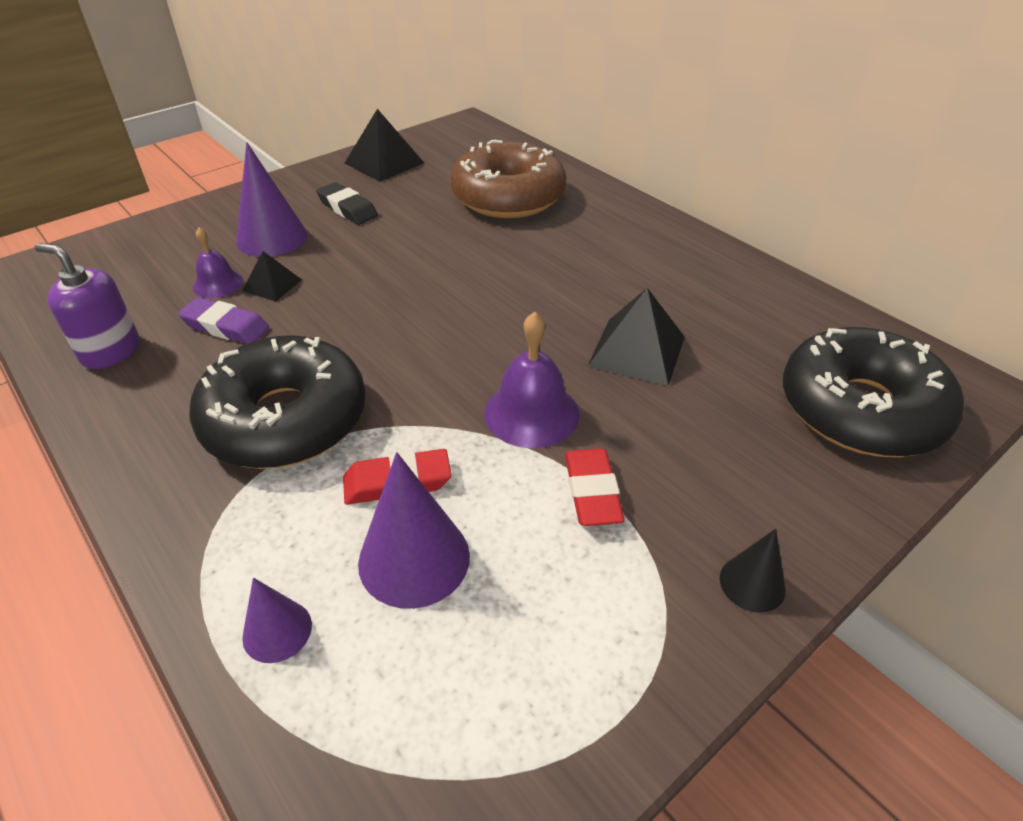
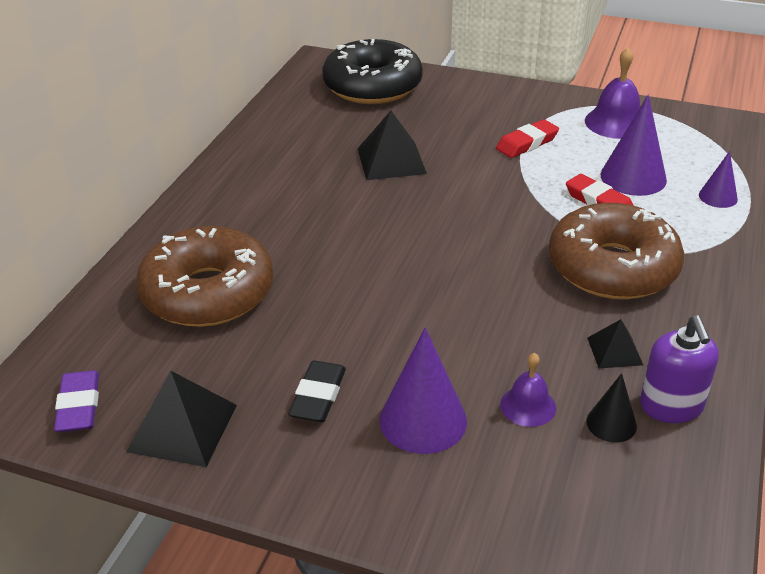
camera: 120 degrees left, 5 degrees down
purple eraser [178,297,269,344] -> purple eraser moved to [54,370,99,432]
black donut [189,335,366,469] -> brown donut [549,203,684,300]
black pyramid [242,251,302,302] -> black pyramid moved to [587,319,643,369]
purple bell [484,312,580,448] -> purple bell moved to [585,48,640,139]
black cone [720,529,786,613] -> black cone moved to [586,373,637,443]

